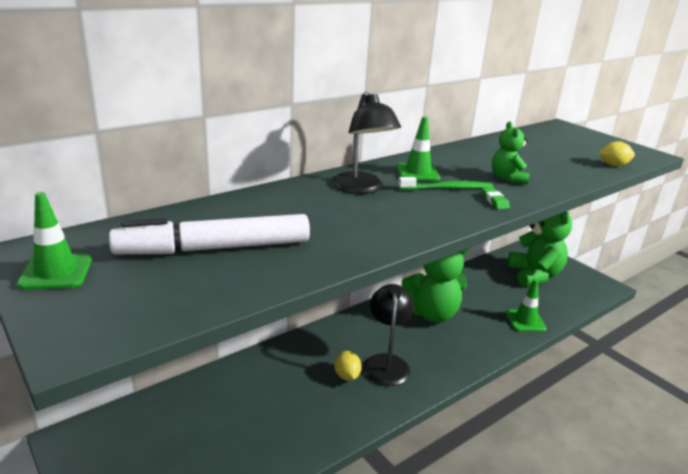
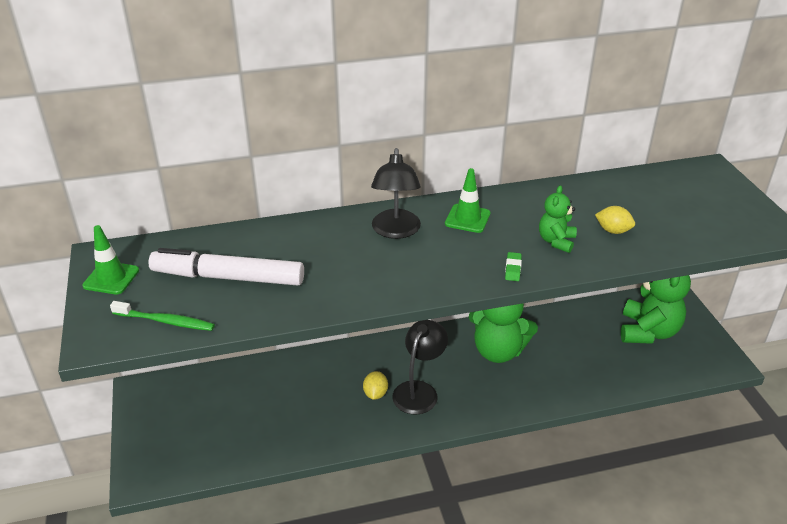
camera: 25 degrees right, 10 degrees up
green toothbrush [398,177,493,190] -> green toothbrush moved to [110,301,215,331]
green traffic cone [506,279,547,332] -> none
yellow lemon [598,141,635,166] -> yellow lemon moved to [595,206,635,234]

